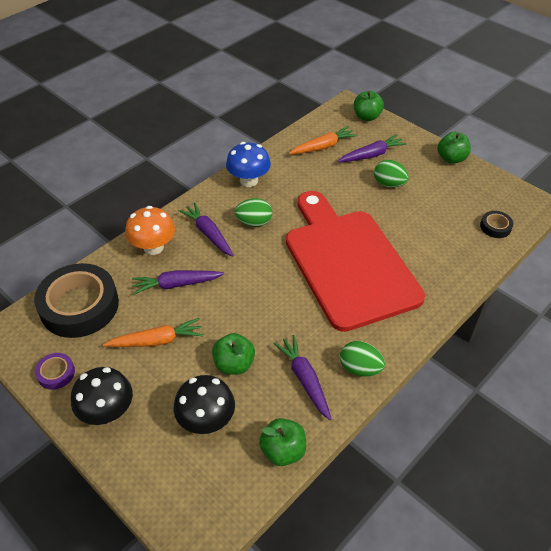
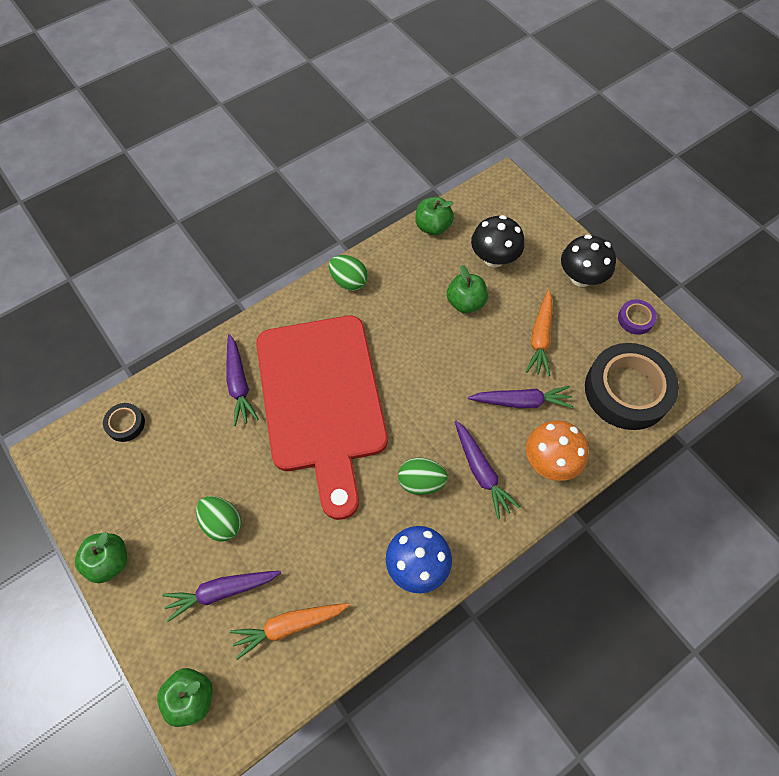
camera: 170 degrees left, 15 degrees up
orange carrot [103,318,203,347] -> orange carrot turned 75 degrees counterclockwise [526,290,553,376]
purple carrot [273,335,331,420] -> purple carrot moved to [226,334,259,426]

